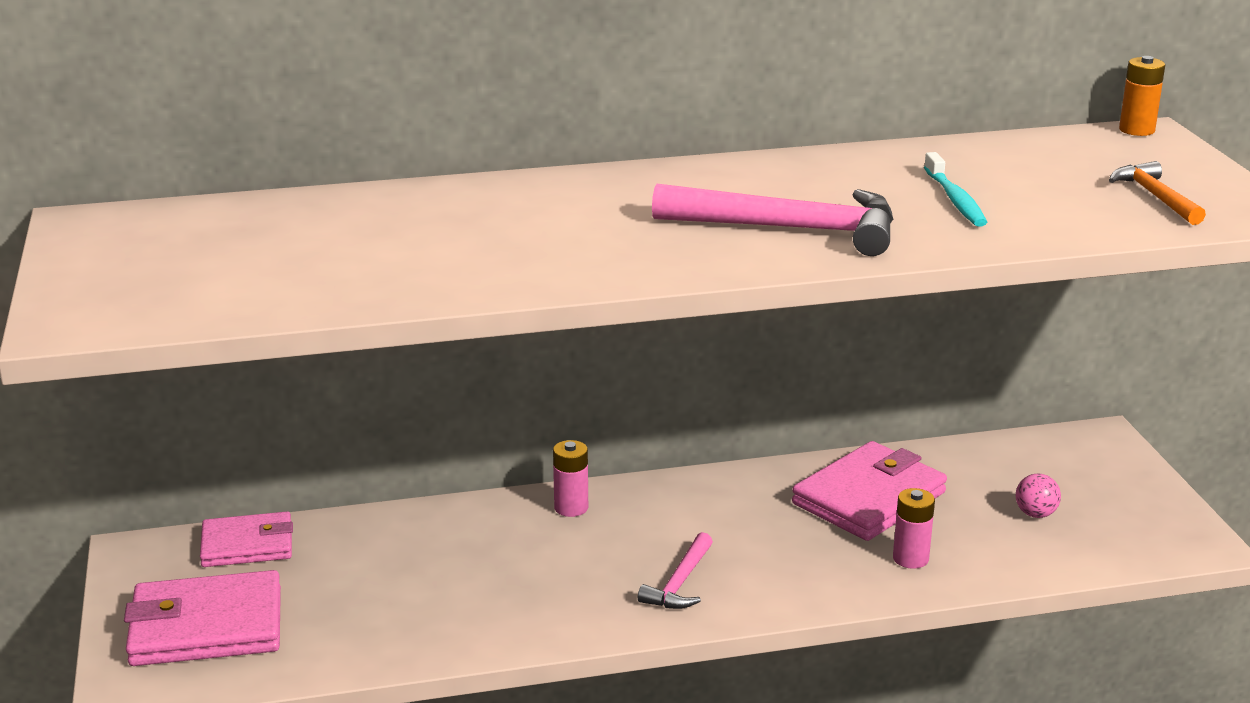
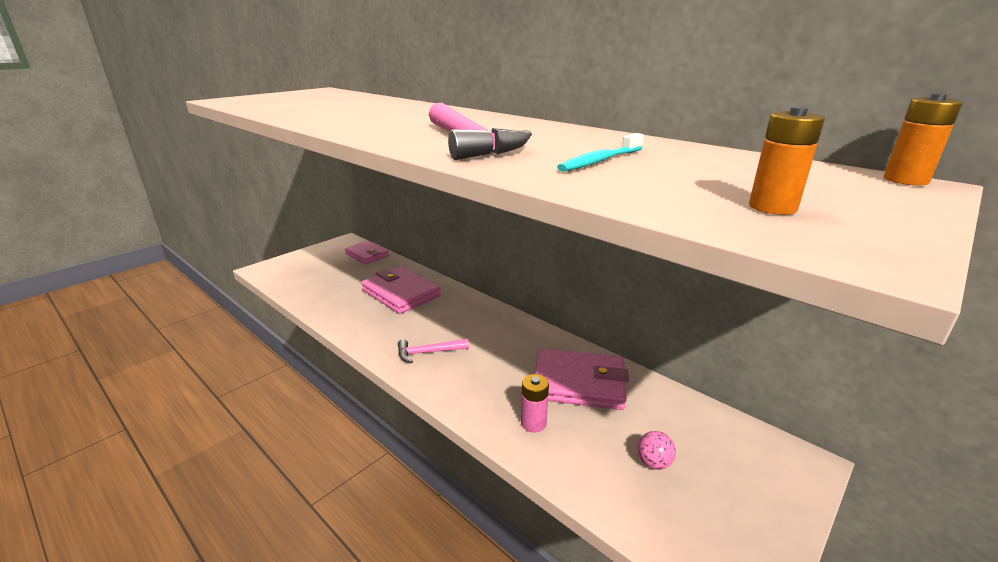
camera: 55 degrees right, 0 degrees up
pink wallet [124,570,281,666] -> pink wallet moved to [361,267,441,314]
pink battery [553,440,588,517] -> none
orange hammer [1109,161,1206,225] -> orange battery [749,107,825,215]

